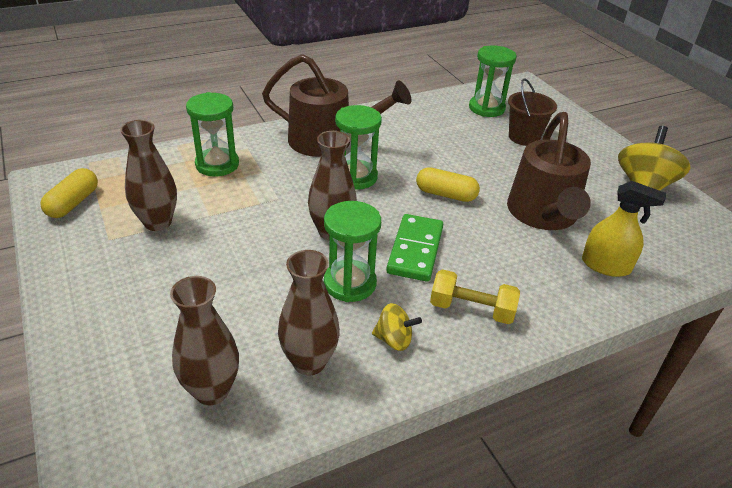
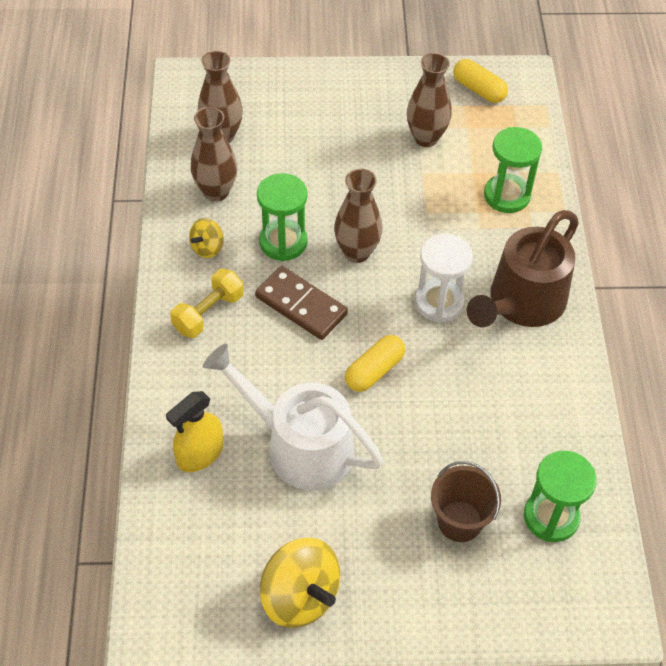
camera: 115 degrees right, 15 degrees up
green hourglass [335,105,382,190] -> white hourglass [415,234,473,323]
green domino [386,214,443,282] -> brown domino [255,266,348,340]
brown watering can [507,112,591,230] -> white watering can [203,344,383,490]

